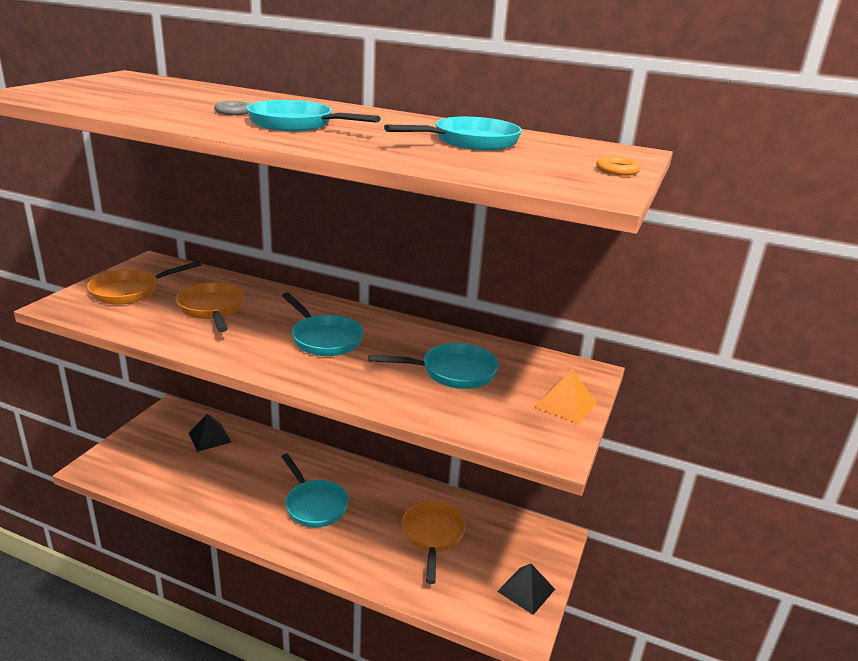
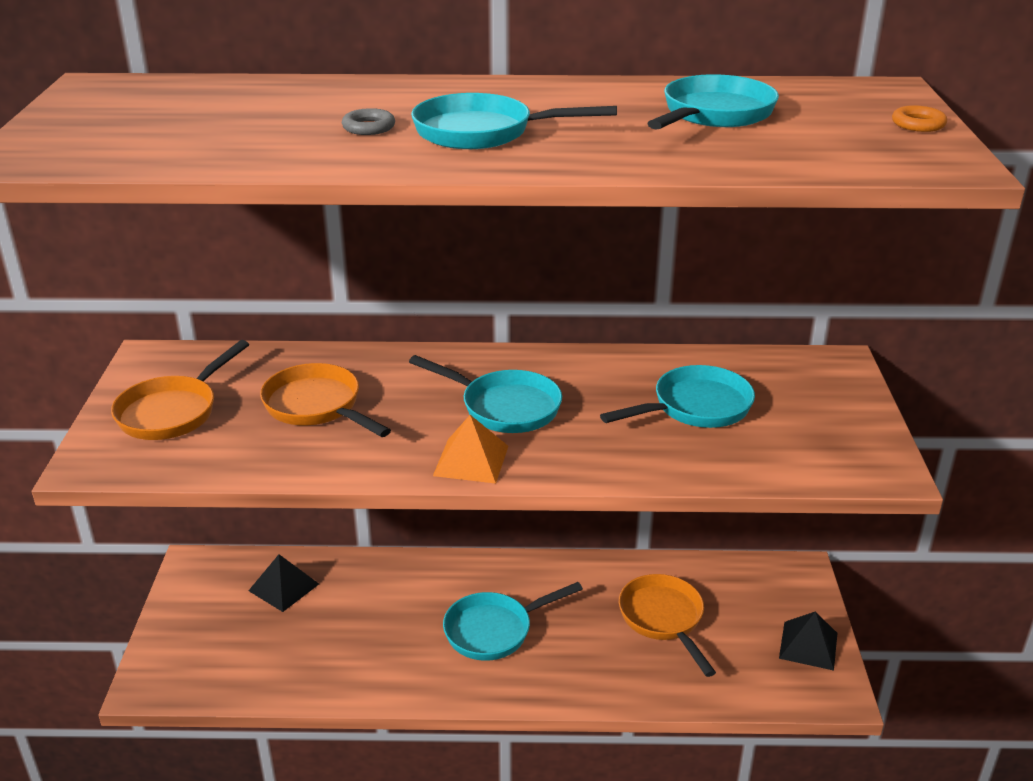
camera: 20 degrees left, 5 degrees up
turquoise pan [281,454,349,528] -> turquoise pan turned 120 degrees clockwise [443,582,583,661]
orange pyramid [534,369,597,424] -> orange pyramid moved to [433,415,508,484]

